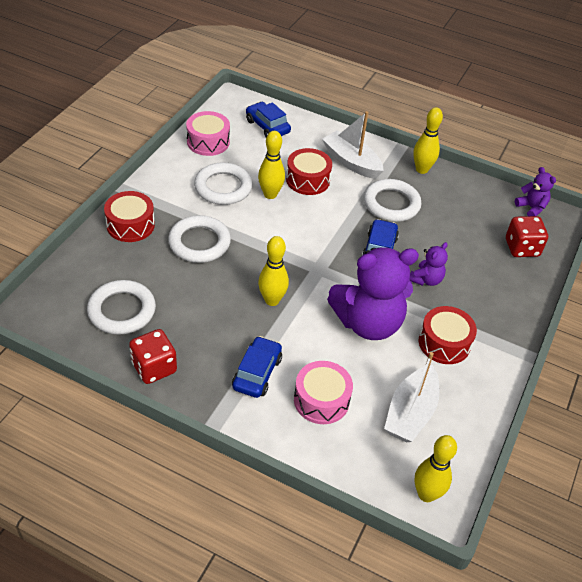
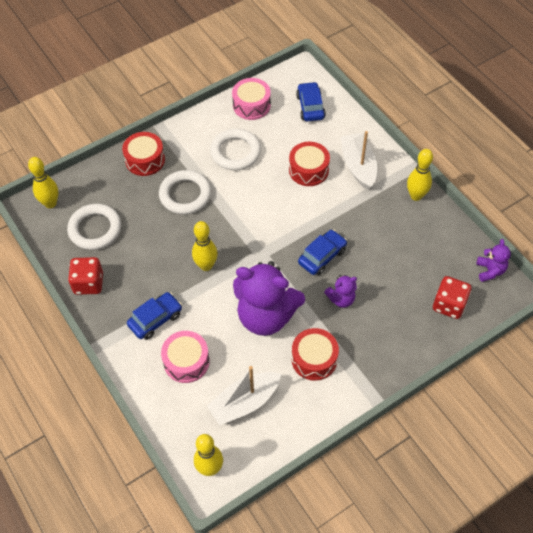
camera: 35 degrees right, 10 degrees up
yellow bowling pin [258,131,285,199] -> yellow bowling pin moved to [28,157,59,208]
white ring [364,179,421,222] -> none

